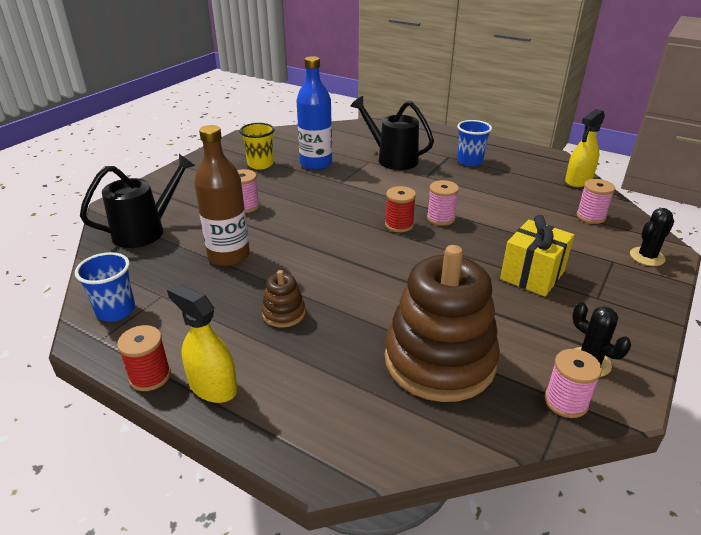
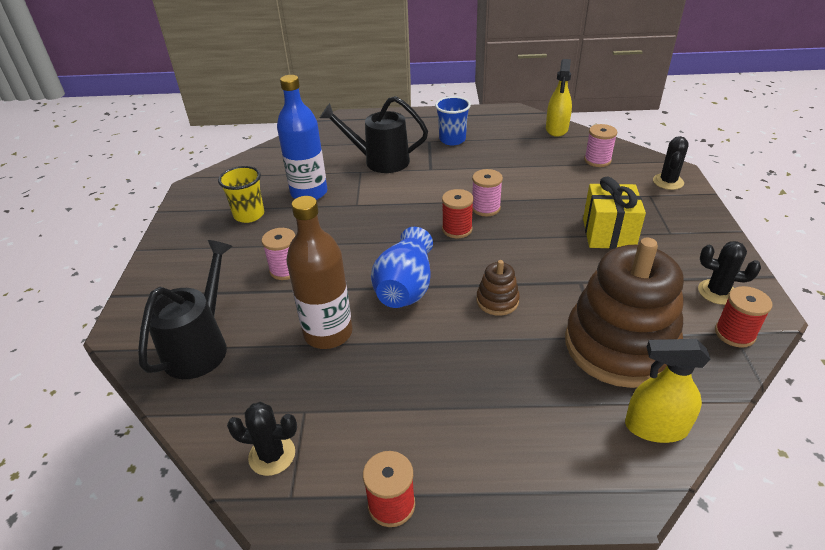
camera: 30 degrees left, 5 degrees up
blue cup [75,252,135,322] -> black cactus [227,402,297,476]
yellow spray bottle [167,284,237,403] -> yellow spray bottle moved to [625,339,711,443]
brown stacking toy [262,270,305,328] -> brown stacking toy moved to [476,260,520,316]
pink spool [545,349,602,418] -> red spool [715,286,772,348]
none -> blue vase [371,227,433,308]

